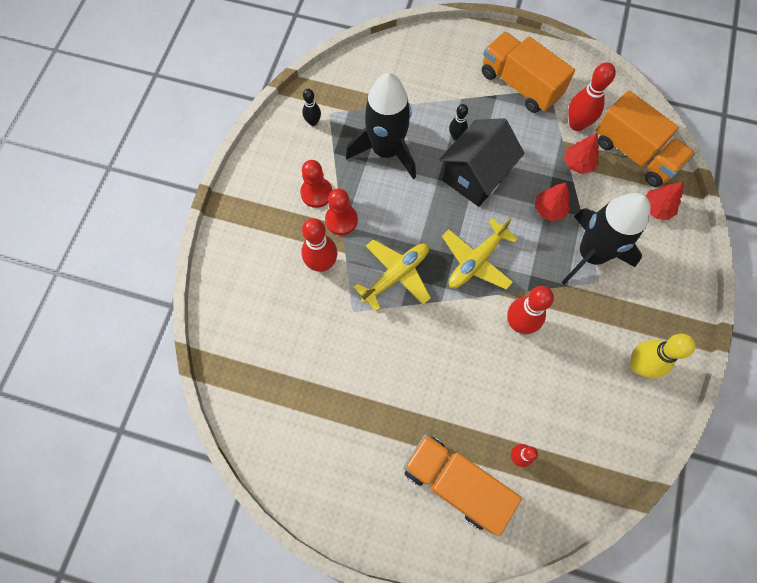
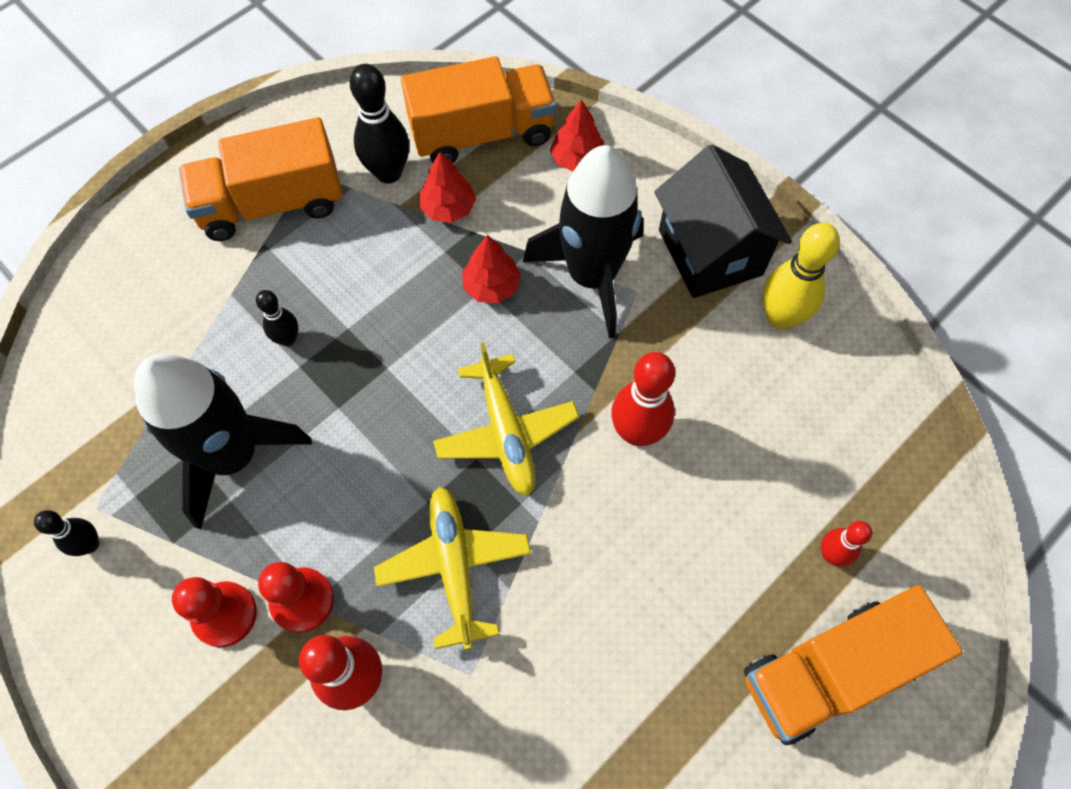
camera: 60 degrees left, 5 degrees down
black house [439,118,525,207] -> black house moved to [654,145,792,298]
red bowling pin [568,62,616,131] -> black bowling pin [350,64,409,184]

